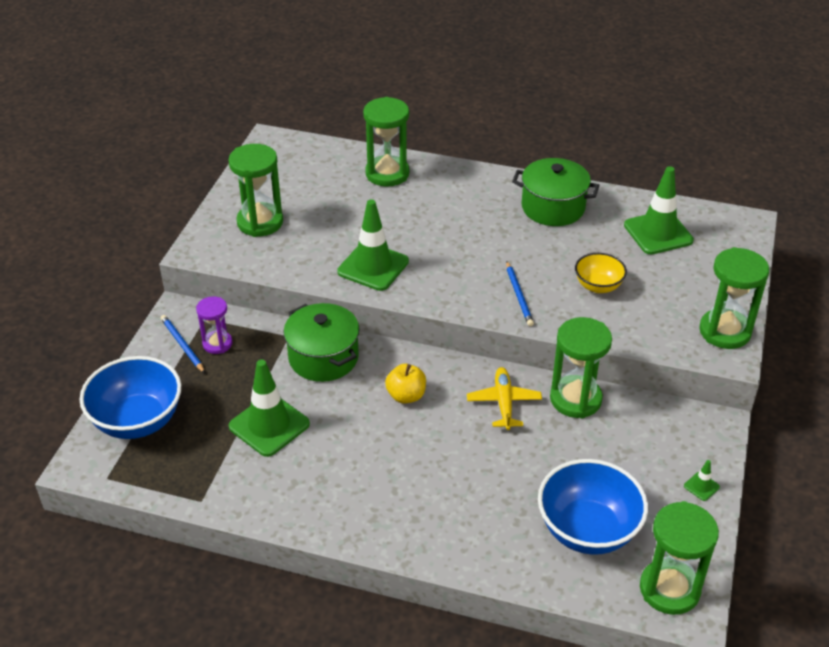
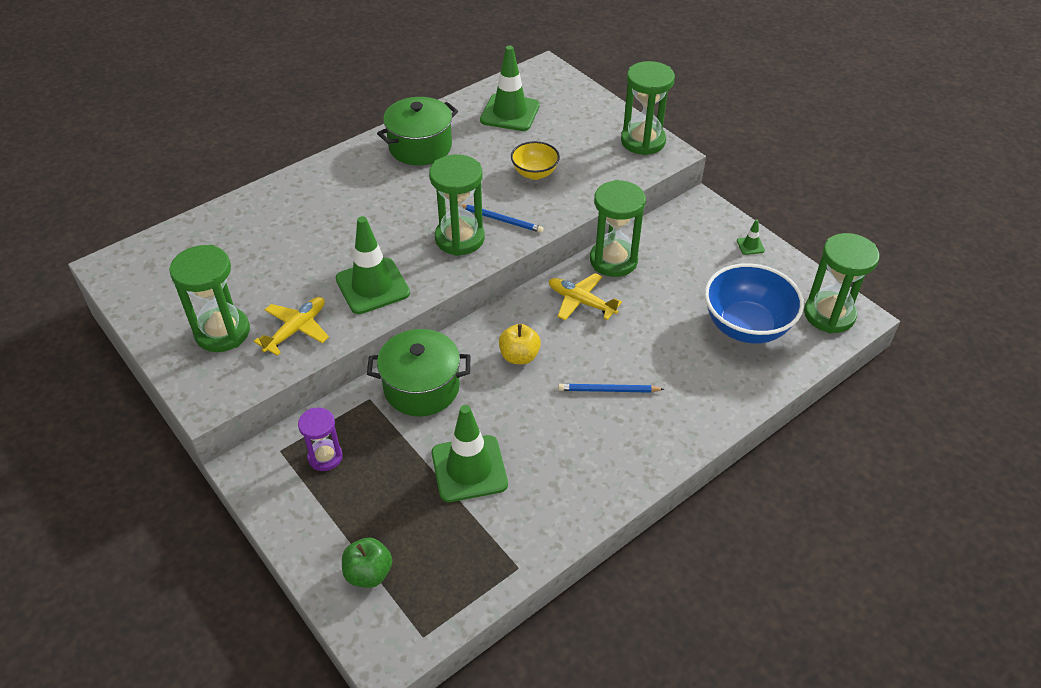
camera: 55 degrees left, 5 degrees up
blue bowl [79,356,181,439] -> green apple [342,538,392,588]
blue pencil [161,315,205,373] -> blue pencil moved to [558,384,664,393]
green hourglass [363,97,409,187] -> green hourglass moved to [429,154,485,256]
none -> yellow plane [254,297,329,356]

